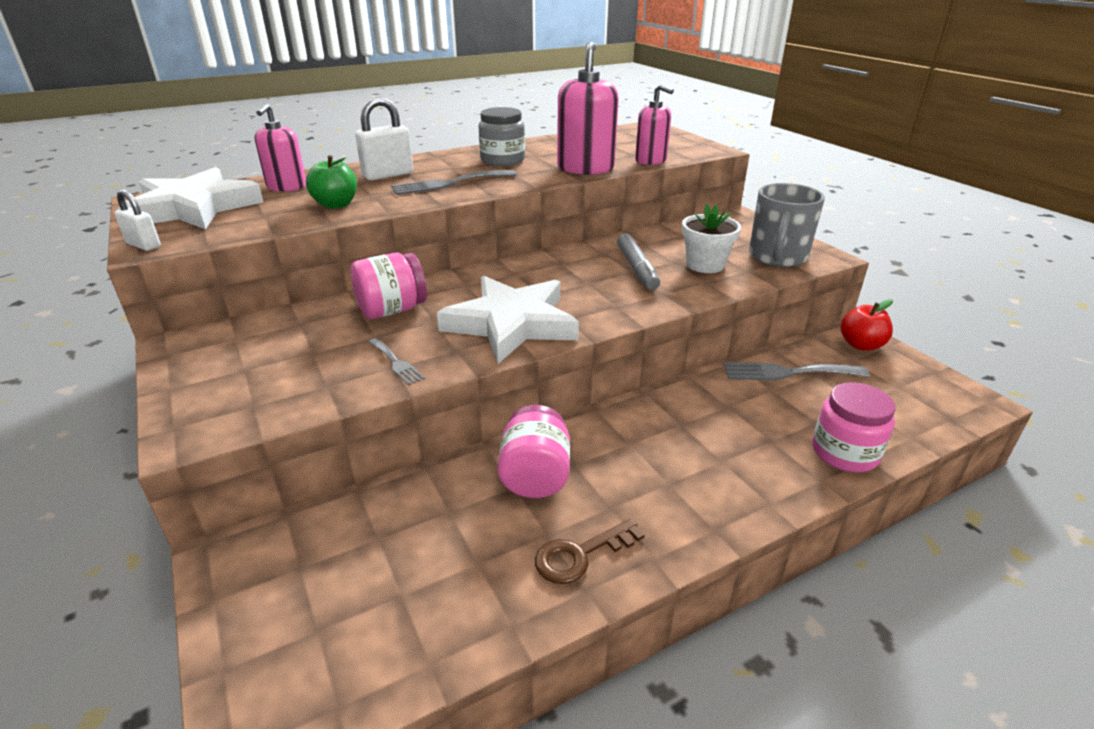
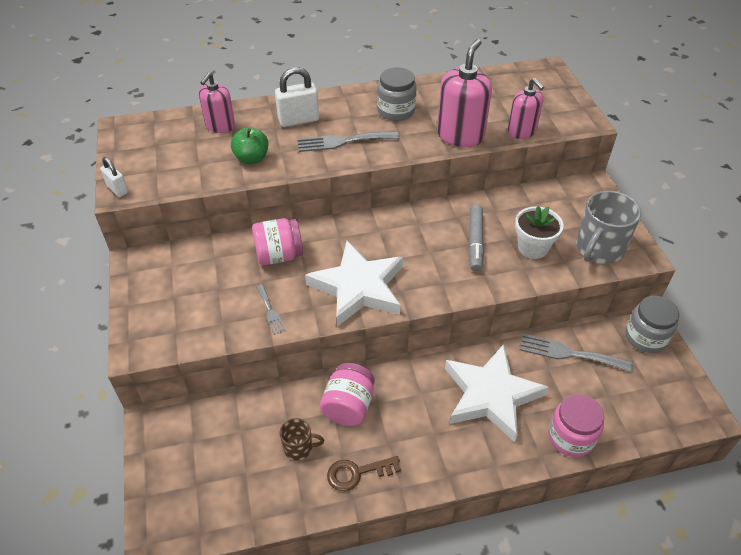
camera: 15 degrees right, 15 degrees up
white star [118,167,264,230] -> white star moved to [445,344,549,442]
red apple [841,299,893,350] -> grey jar [626,296,679,353]
none -> brown mug [280,418,324,460]

